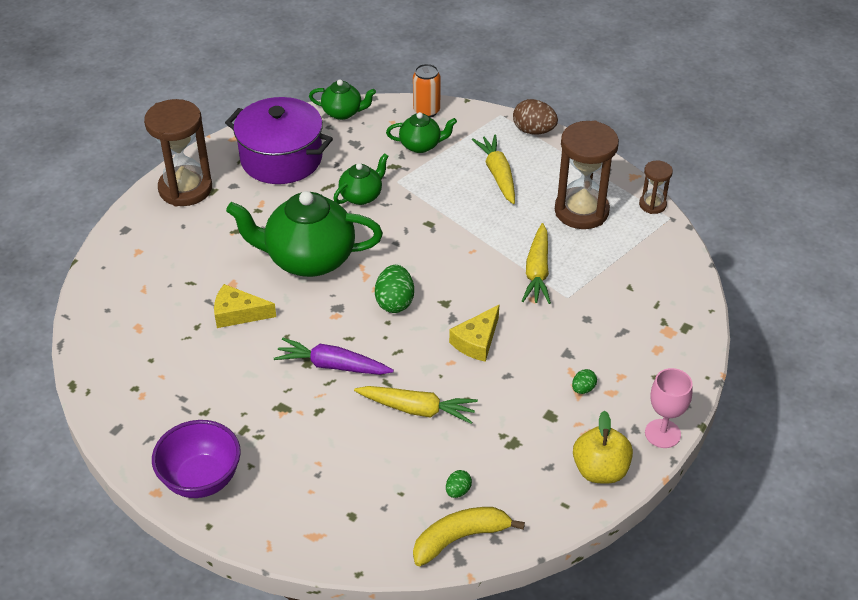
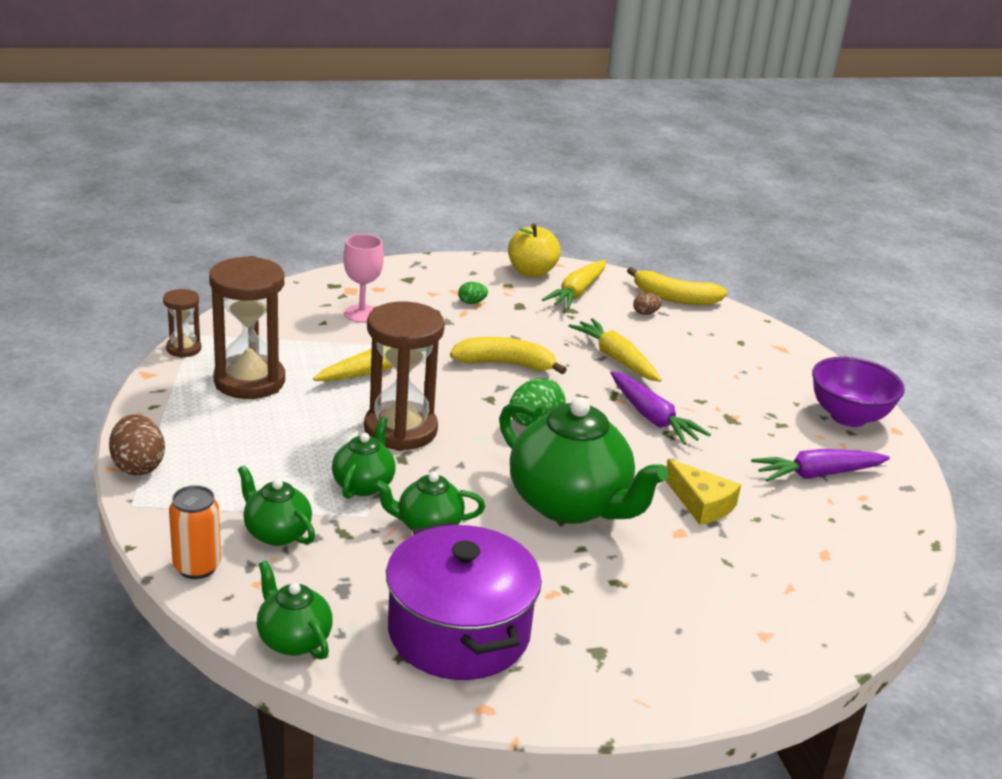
camera: 140 degrees left, 15 degrees down
brown hourglass [144,99,212,206] -> brown hourglass moved to [364,302,445,451]
green egg [446,470,472,498] -> brown egg [633,293,662,315]
yellow cheese [449,305,499,362] -> yellow banana [450,337,567,374]
yellow carrot [472,135,515,204] -> yellow carrot moved to [542,260,606,309]
pink goblet [645,368,693,448] -> pink goblet moved to [343,234,384,323]
none -> green teapot [332,417,396,499]
none -> purple carrot [751,449,890,482]

